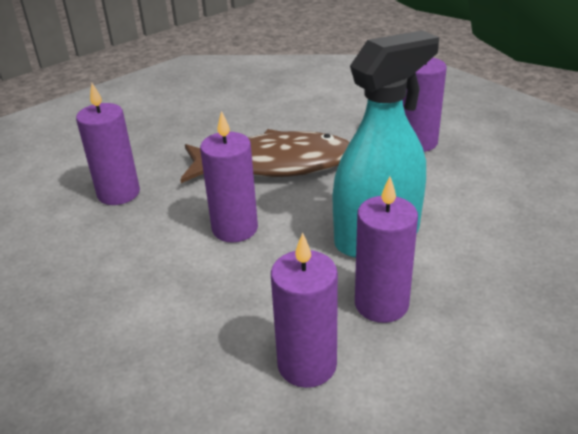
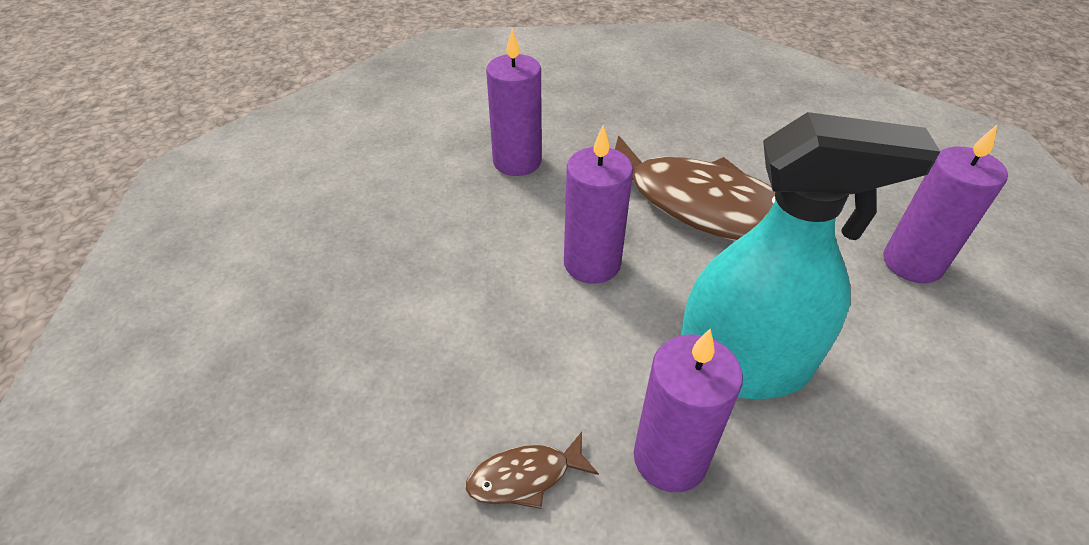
camera: 35 degrees right, 10 degrees up
purple candle [271,232,338,388] -> brown fish [466,432,599,509]

